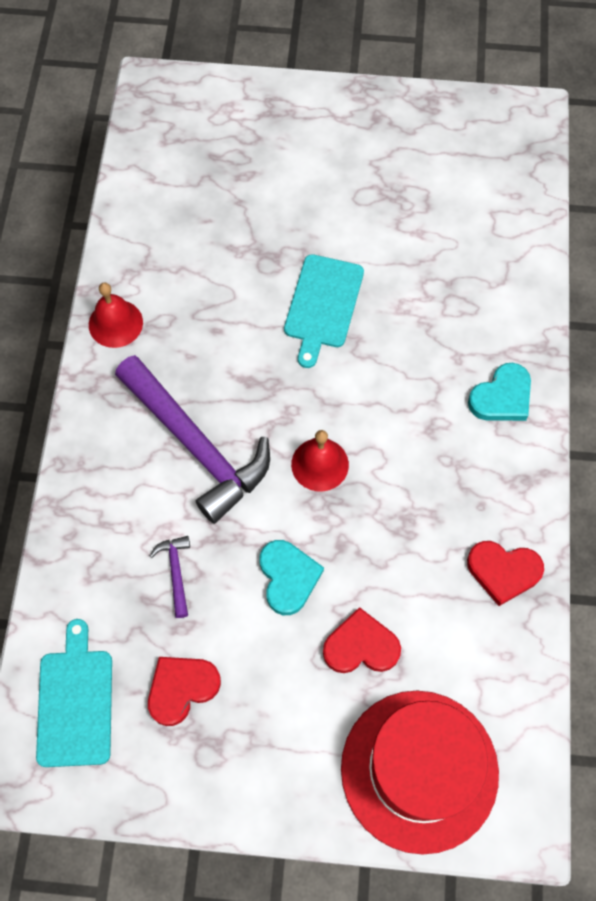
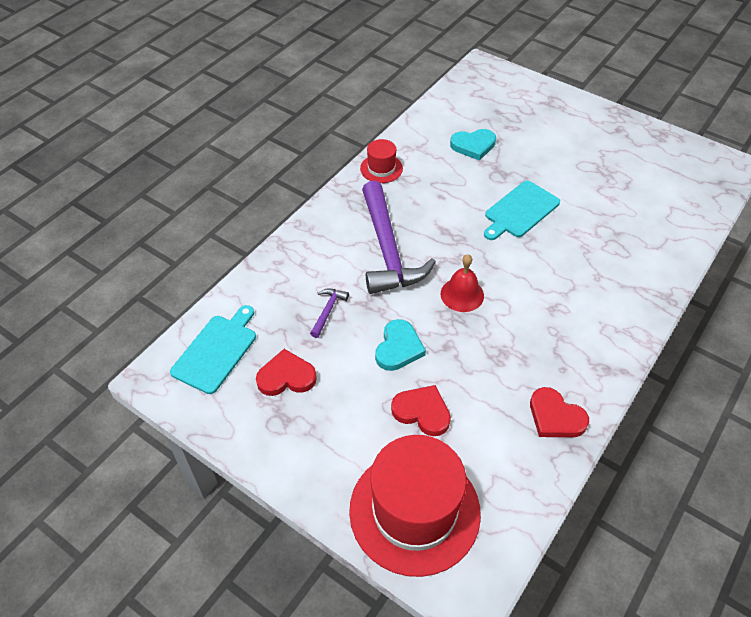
camera: 30 degrees right, 15 degrees down
red bell [89,282,143,348] -> red hat [360,139,403,183]
turquoise heart [468,363,531,421] -> turquoise heart moved to [450,129,496,161]

